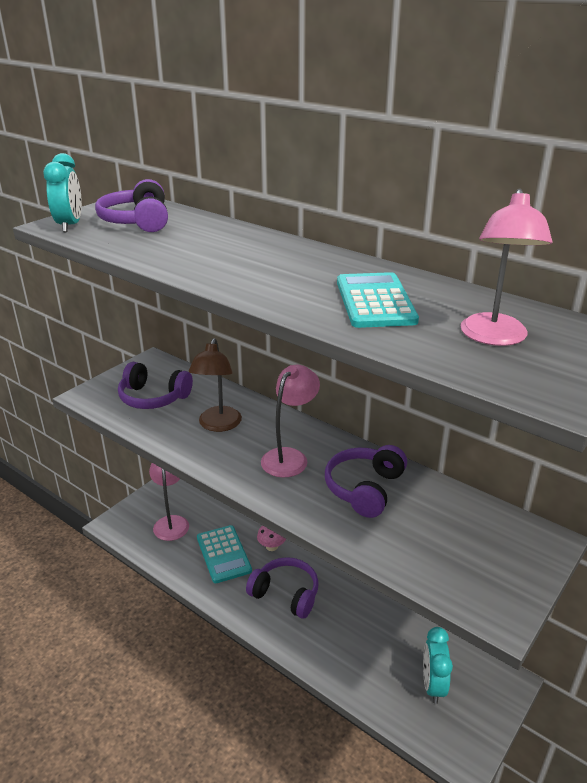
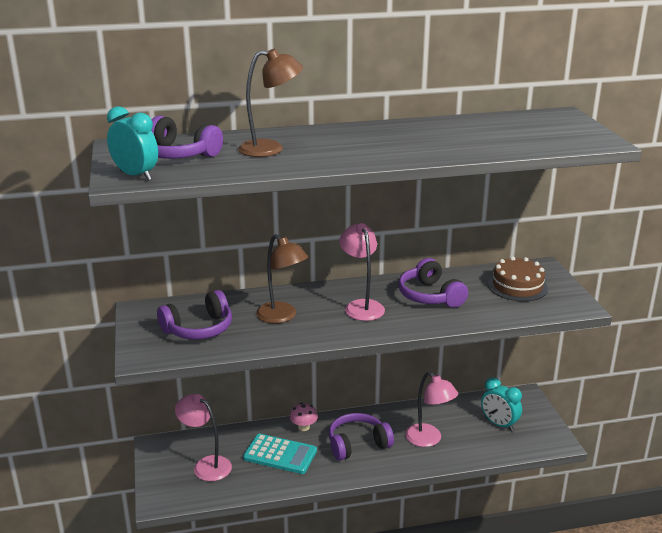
camera: 50 degrees left, 5 degrees down
turquoise calculator [337,272,419,328] -> none
pink lamp [461,188,553,346] -> pink lamp moved to [405,371,458,447]
none -> brown lamp [238,48,303,157]
none -> brown cake [488,256,548,301]

